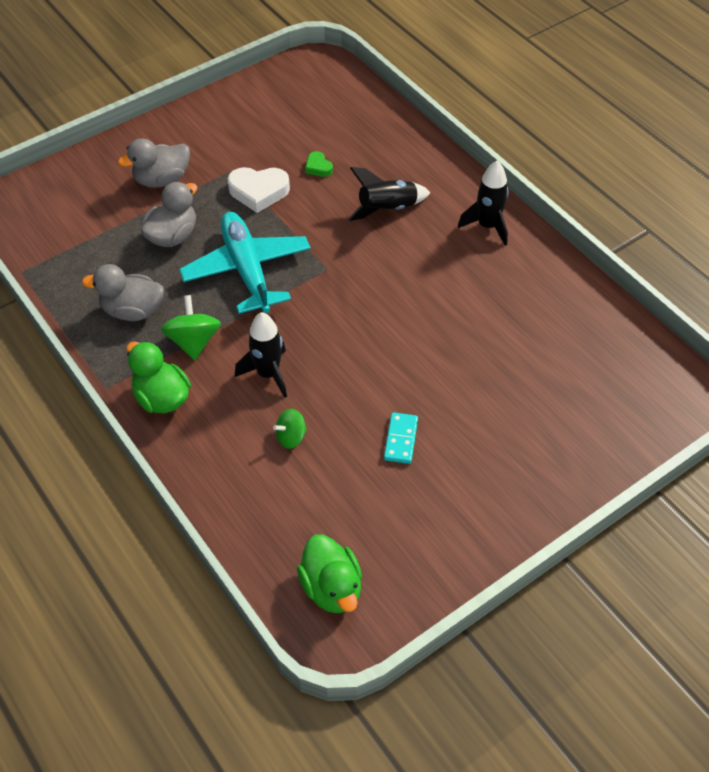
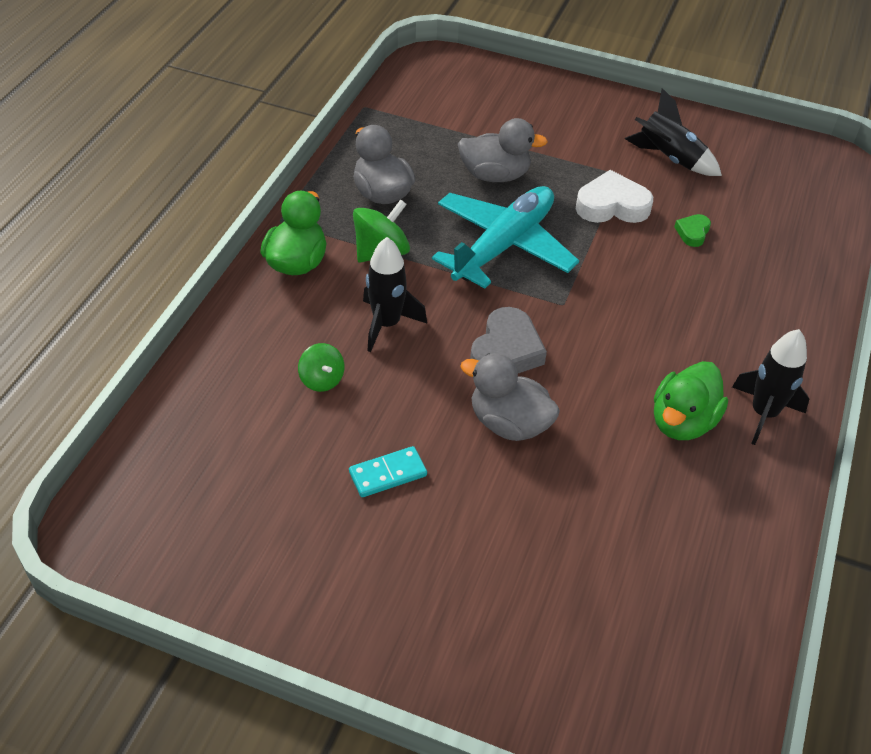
camera: 55 degrees right, 5 degrees down
grey duck [118,138,190,188] -> grey duck moved to [460,353,560,441]
white heart [227,167,290,213] -> white heart turned 120 degrees clockwise [576,170,653,223]
green spinning top [273,409,307,449] -> green spinning top turned 150 degrees counterclockwise [298,343,344,392]
green duck [297,534,362,613] -> green duck moved to [654,361,728,440]
black rocket [348,167,431,221] -> black rocket moved to [625,88,722,176]
none -> grey heart [470,307,547,373]

